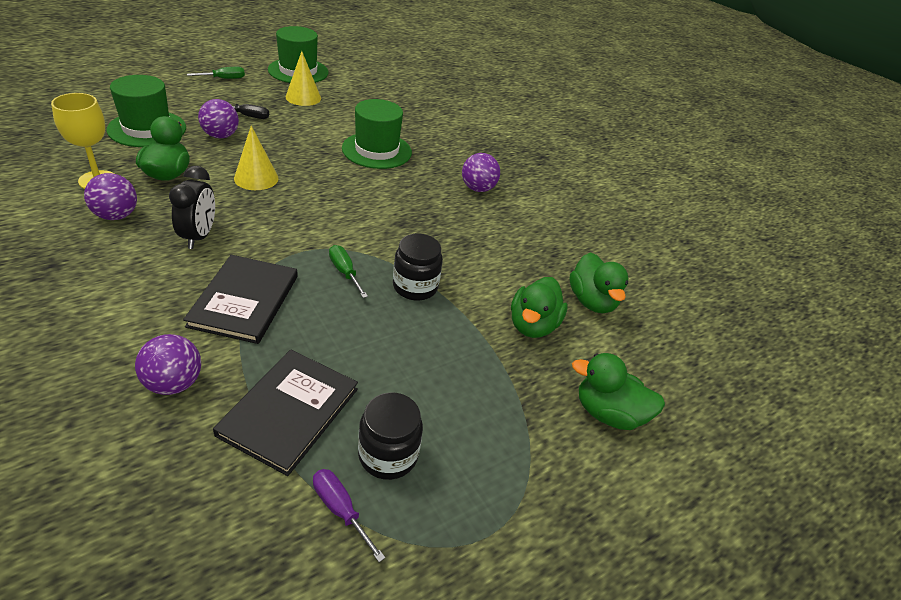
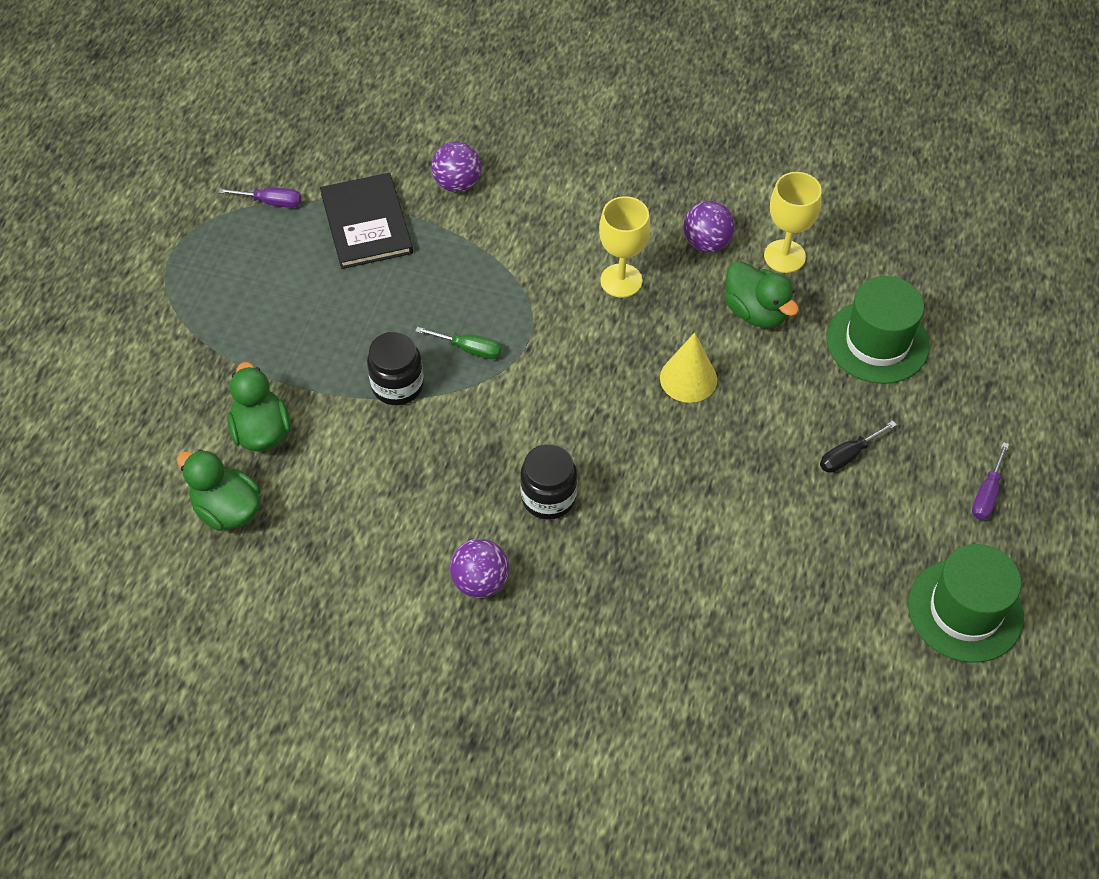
camera: 145 degrees right, 15 degrees up
black clock [169,166,215,249] -> yellow goblet [599,196,650,298]
black book [183,255,298,344] -> none
green screwdriver [187,67,245,79] -> purple screwdriver [972,442,1009,520]
purple ball [198,99,239,138] -> none
yellow cone [286,51,321,106] -> none
green hat [342,99,412,169] -> none
black jar [358,393,423,480] -> black jar moved to [520,444,577,520]
green duck [572,353,665,430] -> none

